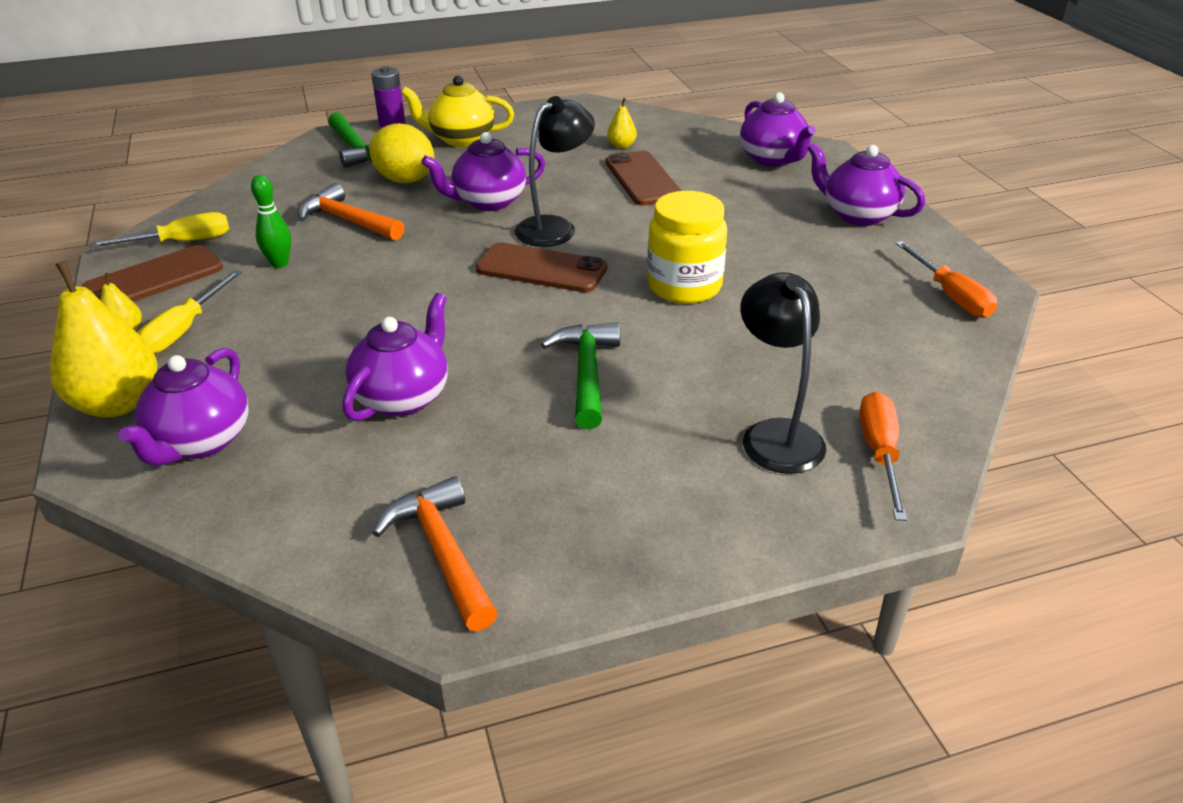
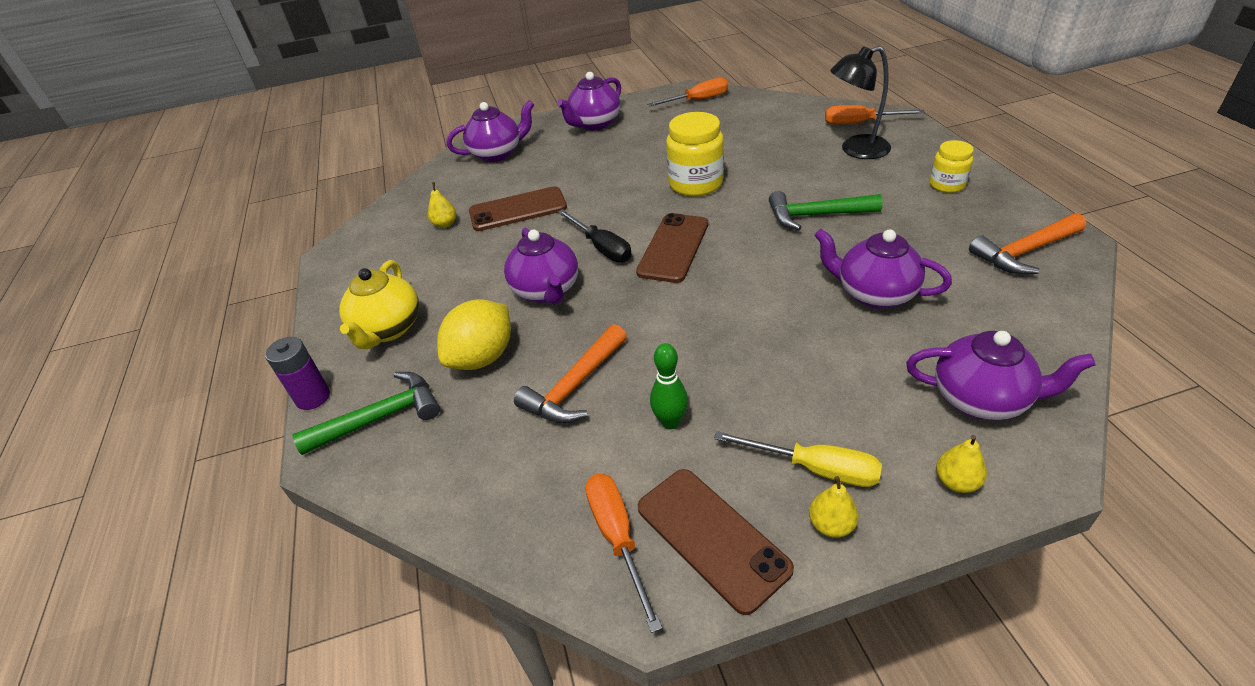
camera: 85 degrees left, 5 degrees up
yellow pear [50,261,158,417] -> yellow pear [936,435,987,493], size x0.46
yellow screwdriver [89,212,229,247] -> orange screwdriver [585,474,662,633]
black lamp [515,96,595,247] -> black screwdriver [557,209,632,262]
none -> yellow jar [929,140,974,193]

